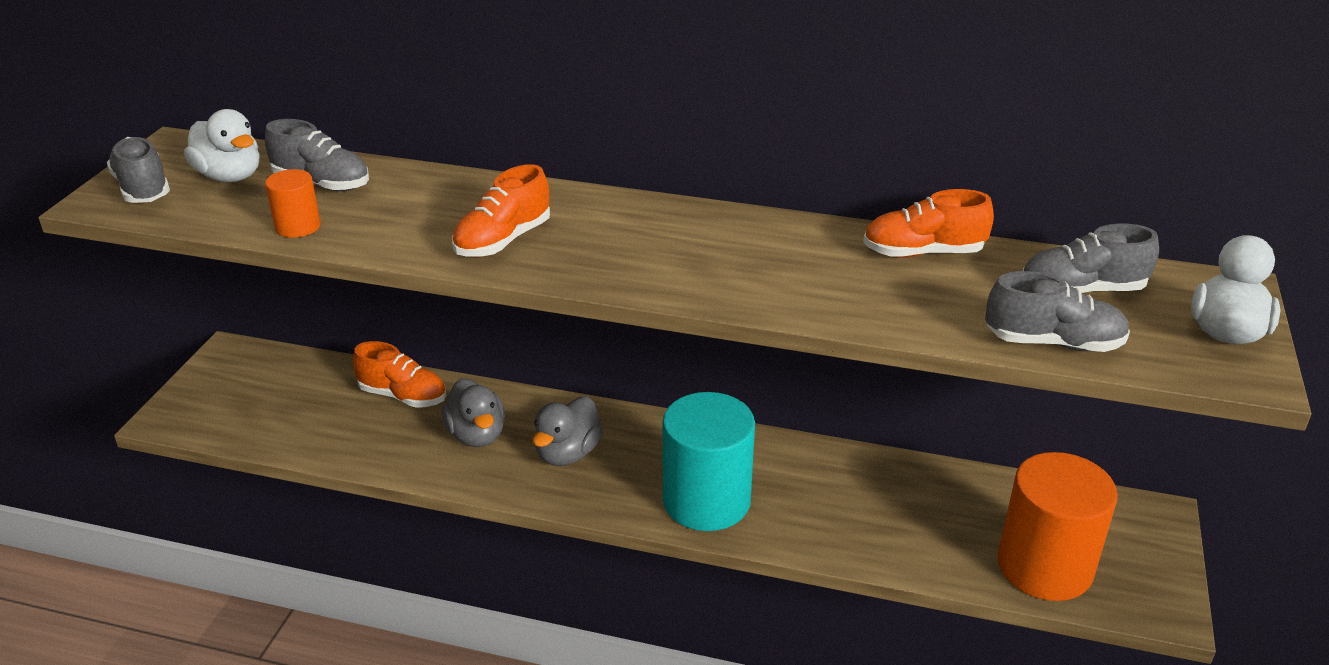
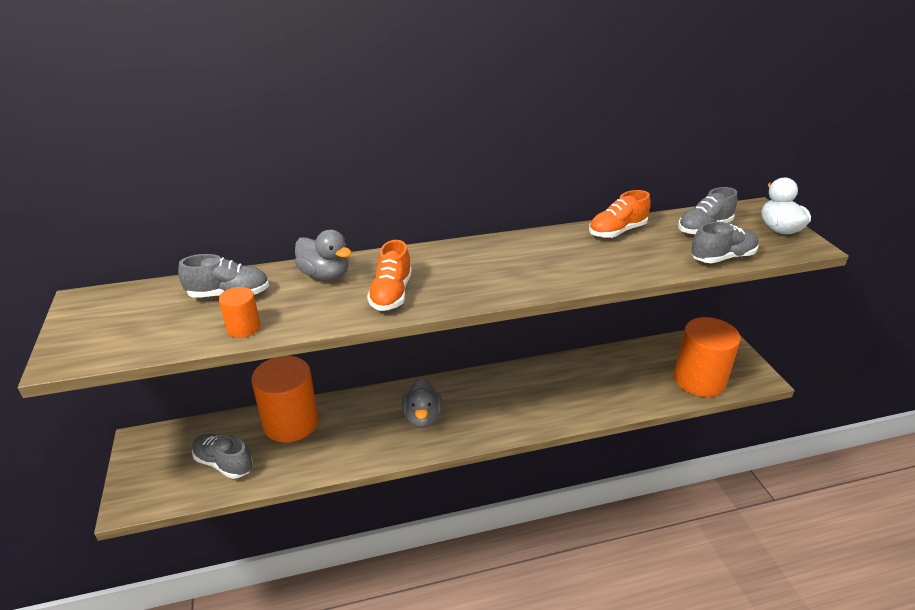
camera: 30 degrees left, 0 degrees up
grey shoe [107,137,170,203] -> grey shoe moved to [192,434,253,479]
white duck [184,109,260,182] -> none
orange shoe [353,341,446,408] -> orange cylinder [251,356,318,442]
grey duck [441,378,505,447] -> grey duck moved to [295,230,352,280]
turquoise cylinder [662,392,755,531] -> none

